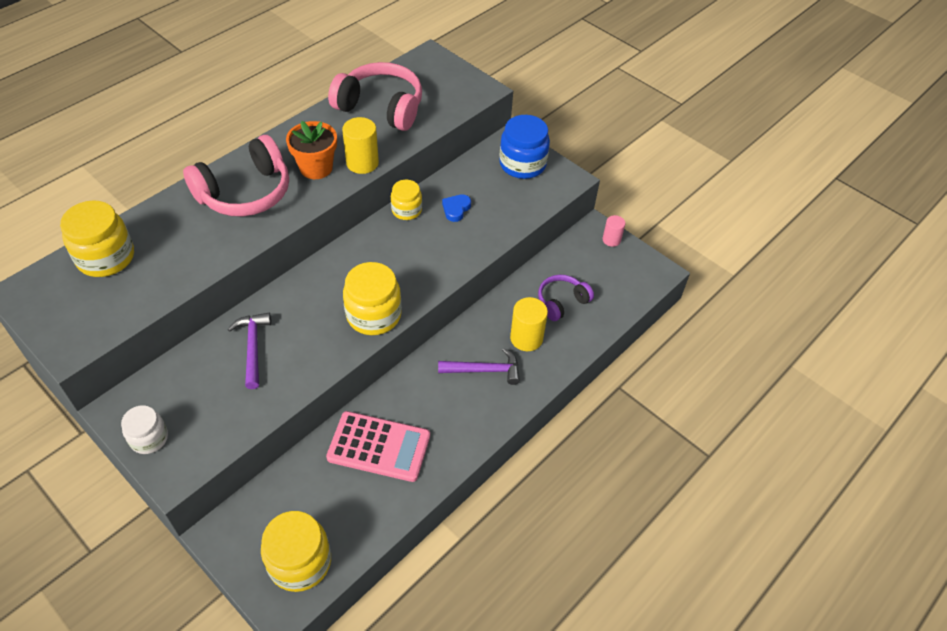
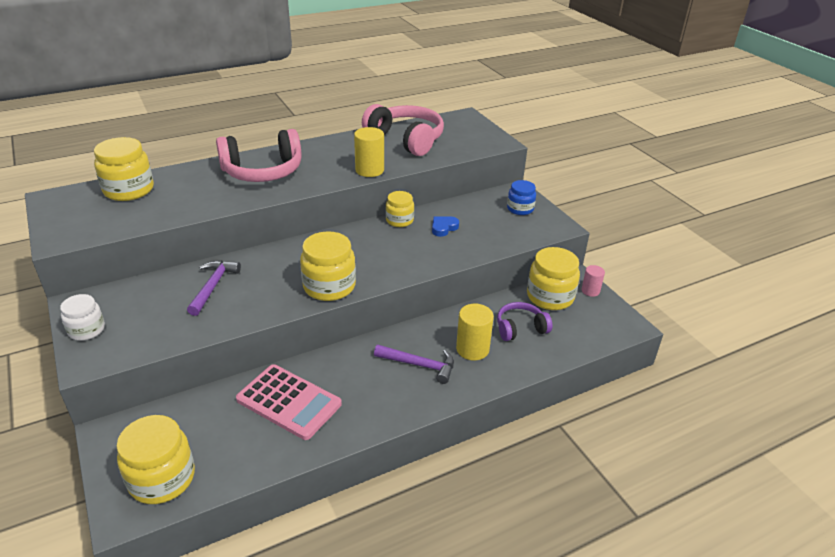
camera: 20 degrees right, 15 degrees down
orange flower pot [286,121,337,179] -> none
blue jar [499,115,550,179] -> blue jar [507,180,536,215], size x0.61
none -> yellow jar [527,247,580,310]

